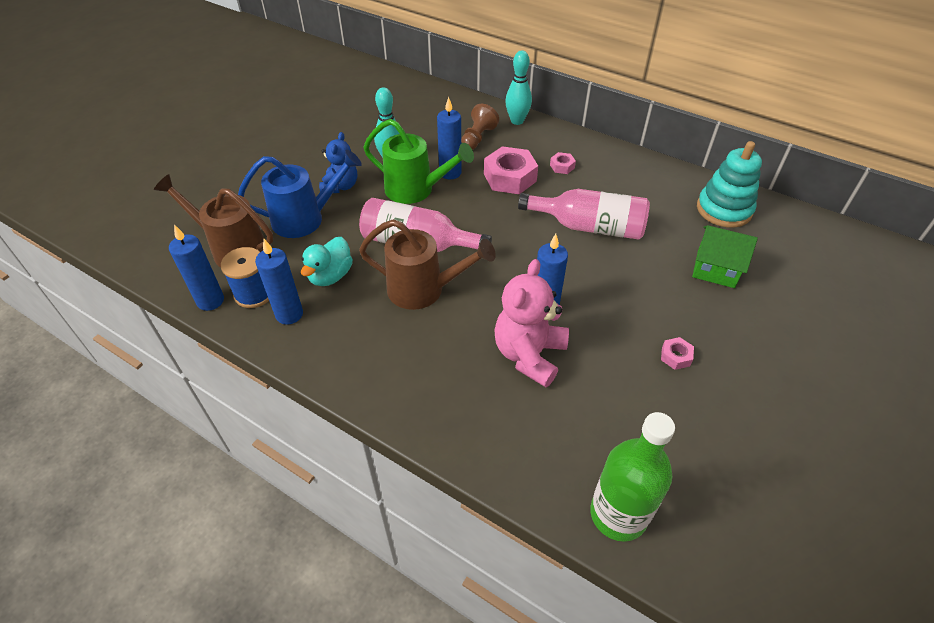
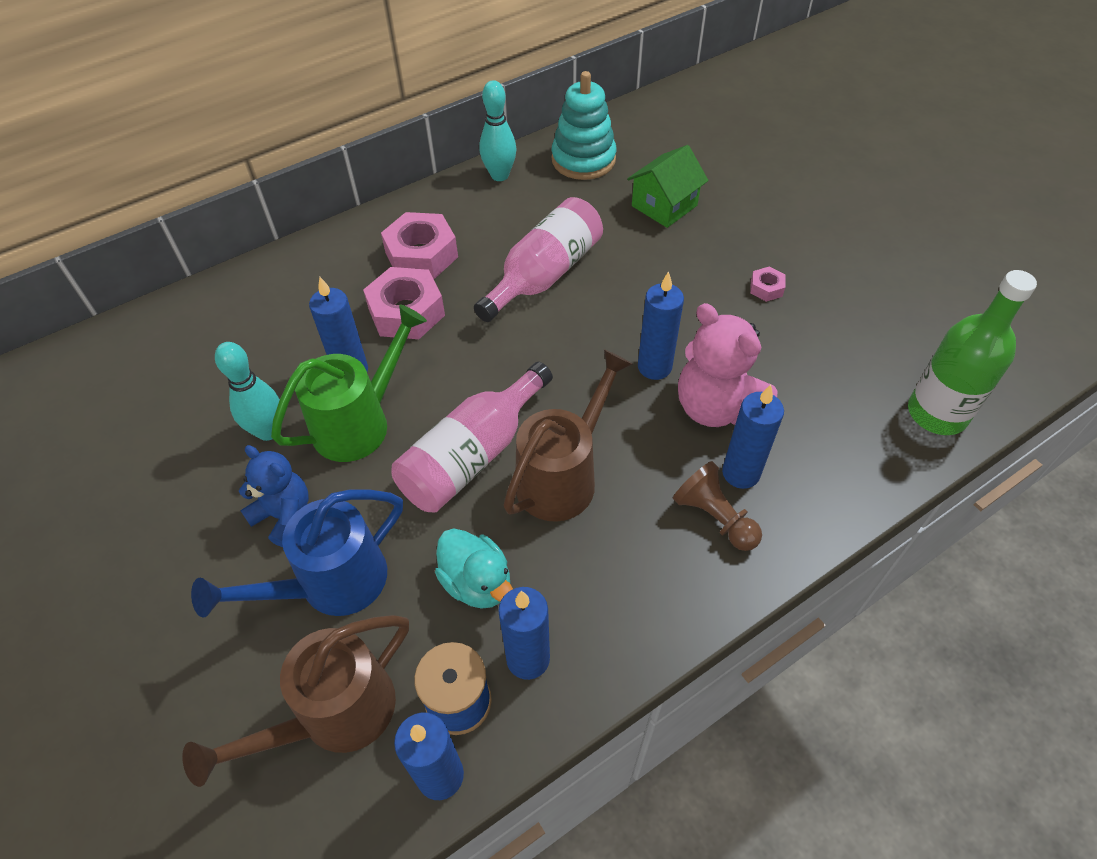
camera: 65 degrees left, 5 degrees up
blue watering can [238,150,362,238] -> blue watering can turned 135 degrees counterclockwise [191,490,403,617]
brown pawn [461,104,499,150] -> brown pawn moved to [673,461,762,551]
turquoise bowling pin [505,50,532,125] -> turquoise bowling pin moved to [479,80,517,181]
pink nut [550,152,576,174] -> pink nut [381,212,458,279], size x2.12
none -> blue candle [722,385,784,489]

